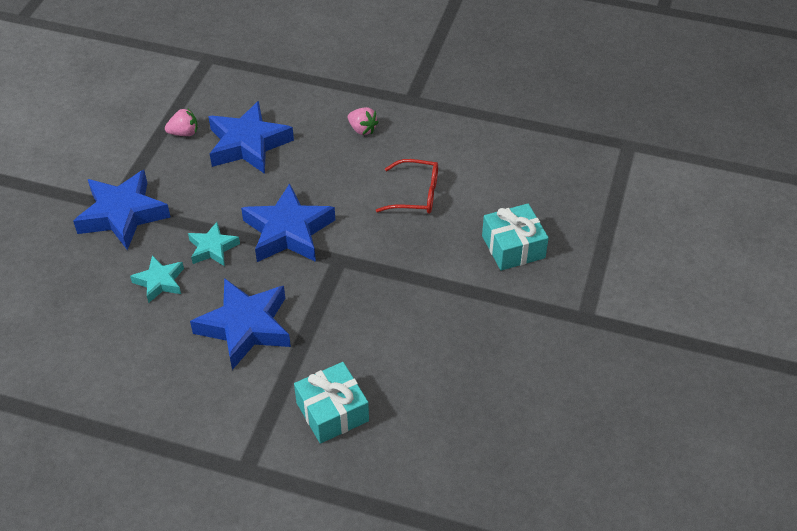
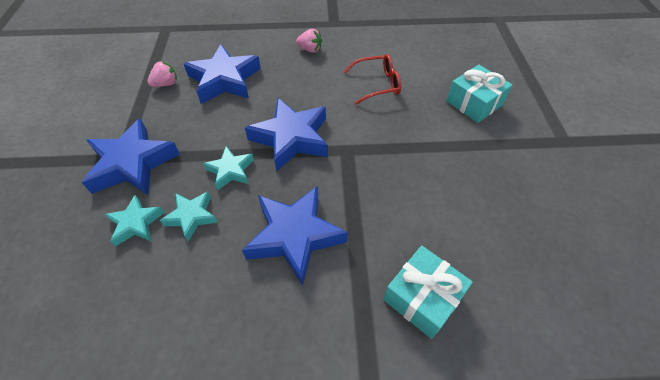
camera: 20 degrees left, 5 degrees up
none -> turquoise star [105,195,165,246]

